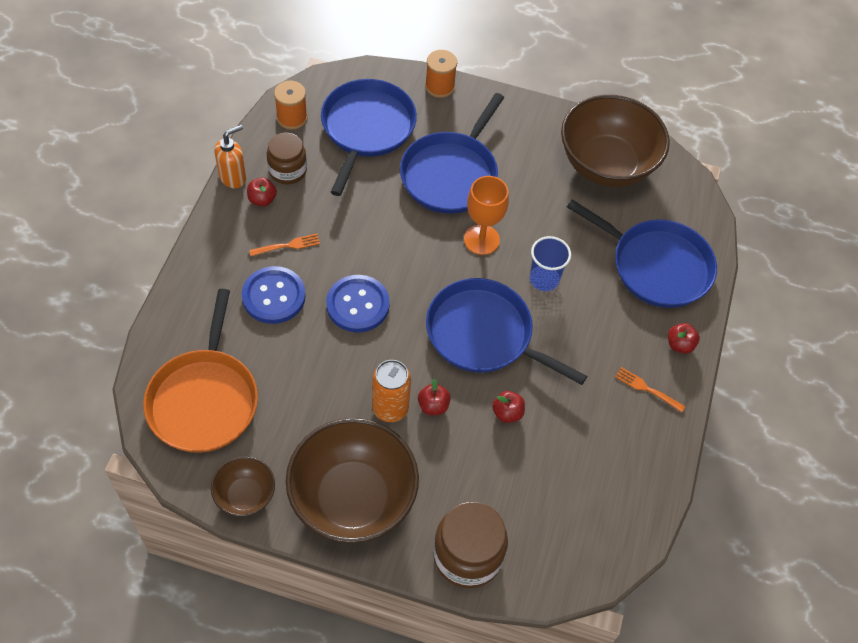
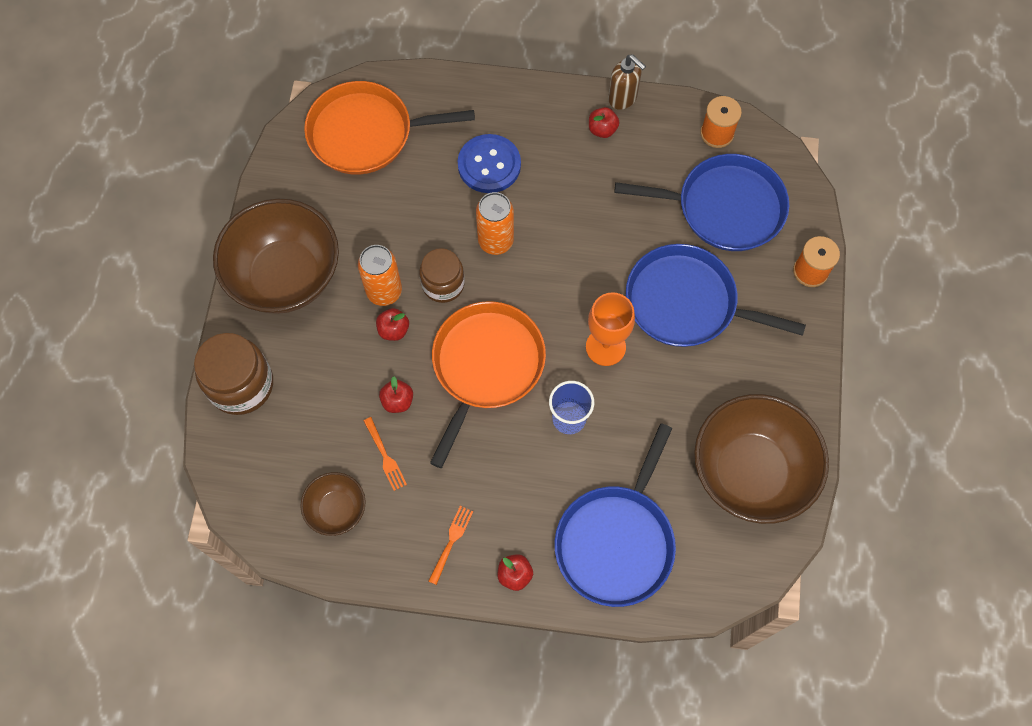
camera: 85 degrees right, 10 degrees up
brown bowl [211,457,275,517] -> brown bowl moved to [300,472,366,536]
orange soap dispenser [214,125,246,188] -> brown soap dispenser [608,54,646,110]
orange fork [249,234,320,256] -> orange fork moved to [364,417,407,491]
brown jar [267,133,307,184] -> brown jar moved to [419,248,465,303]
blue button [326,275,390,332] -> orange can [476,192,514,255]
blue pan [426,278,587,385] -> orange pan [430,301,546,468]

